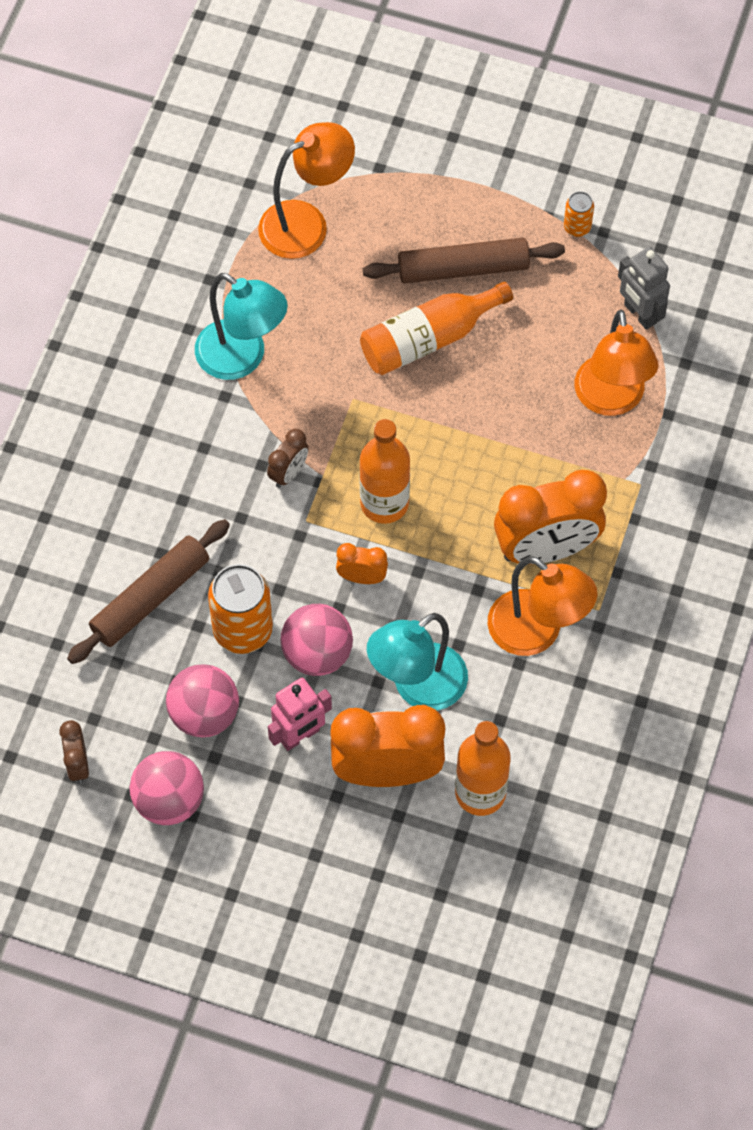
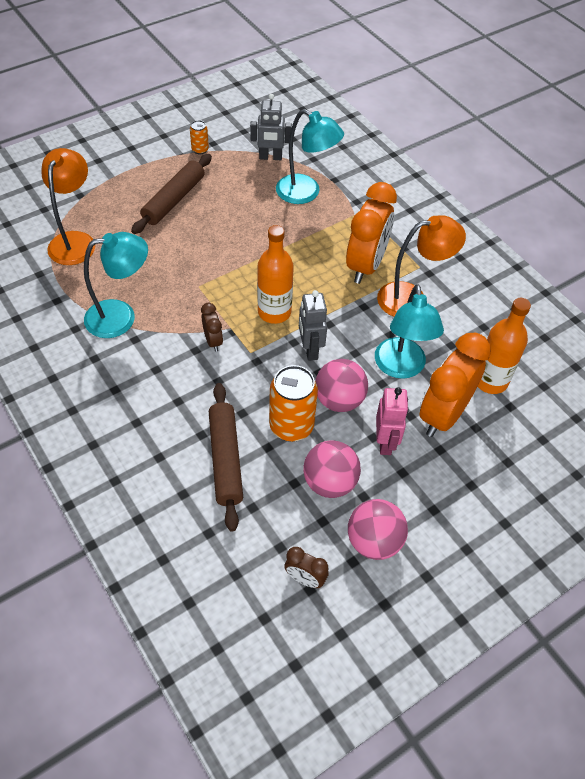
camera: 55 degrees left, 10 degrees down
orange clock [336,543,388,584] -> grey robot [299,290,327,361]
orange bottle [360,282,513,375] -> none
orange lamp [575,310,659,416] -> turquoise lamp [276,109,344,204]

